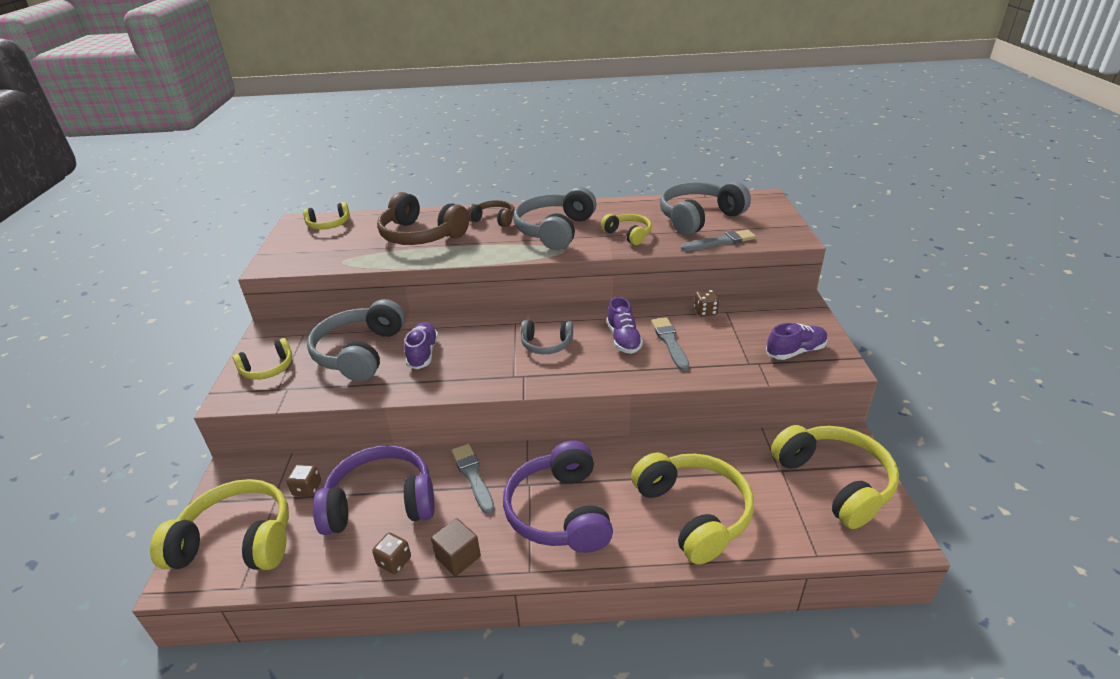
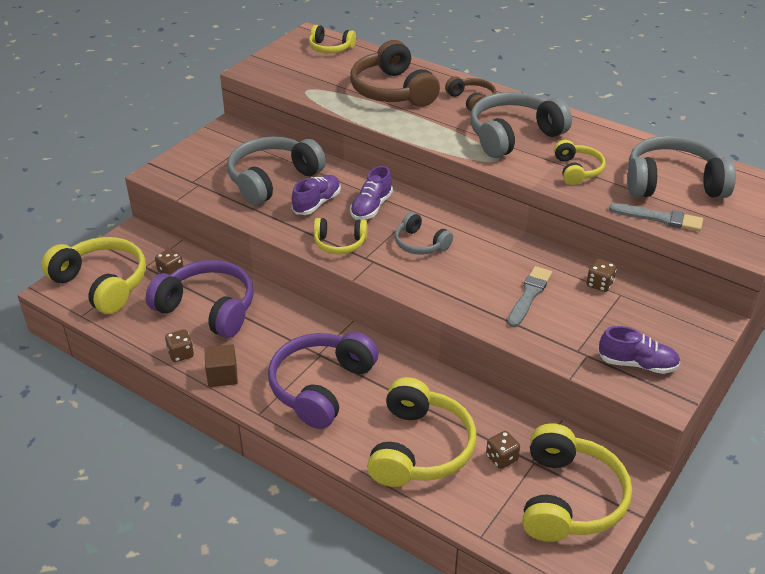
camera: 35 degrees right, 5 degrees up
yellow headphones [233,338,292,380] -> yellow headphones moved to [313,218,368,254]
grey brush [451,444,495,514] -> none
purple shoe [607,297,643,354] -> purple shoe moved to [350,166,393,220]
none -> brown dice [486,431,520,469]

